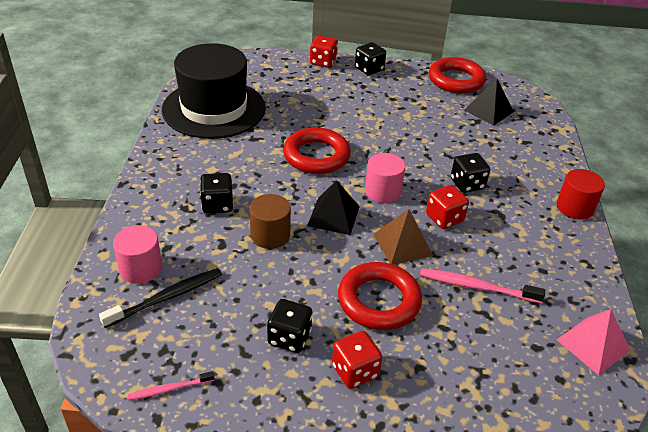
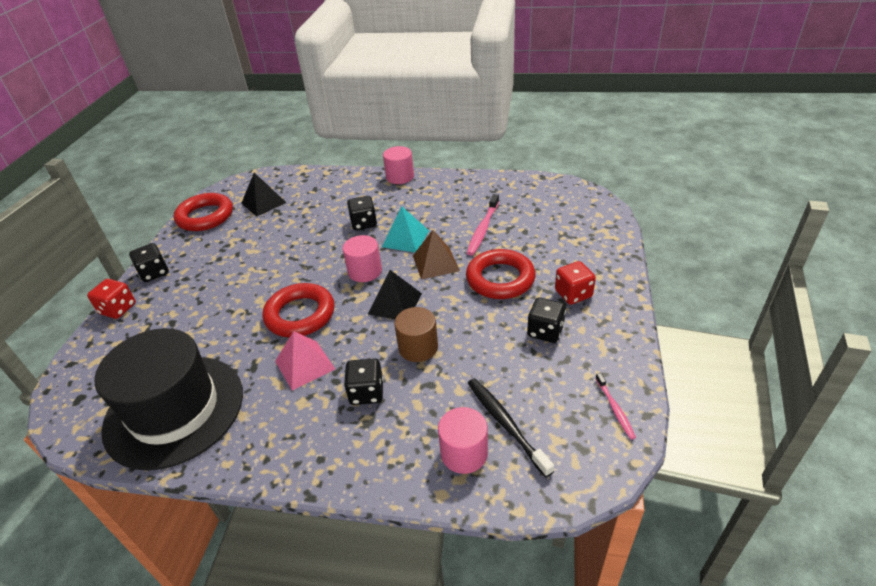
camera: 80 degrees left, 0 degrees up
red dice [426,185,469,229] -> turquoise pyramid [382,206,429,252]
pink pyramid [556,309,630,375] -> pink pyramid moved to [275,331,335,390]
red cylinder [557,169,605,220] -> pink cylinder [383,146,414,184]

